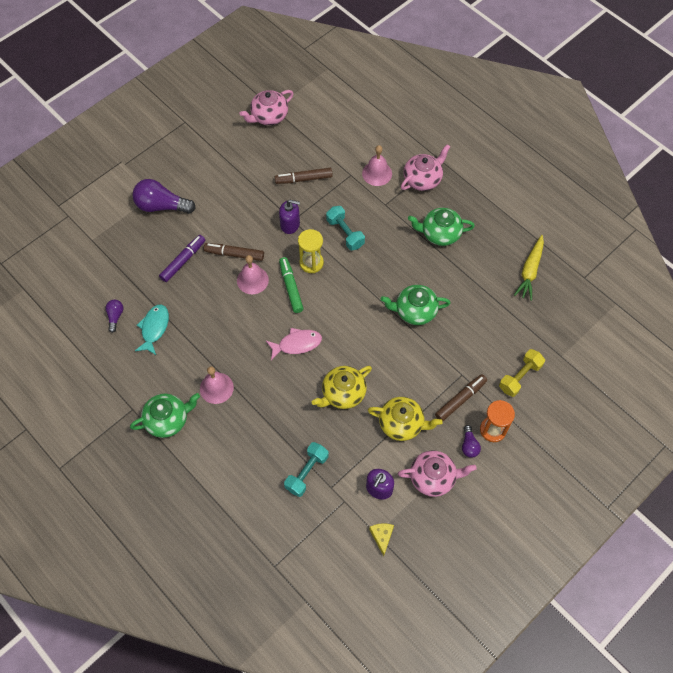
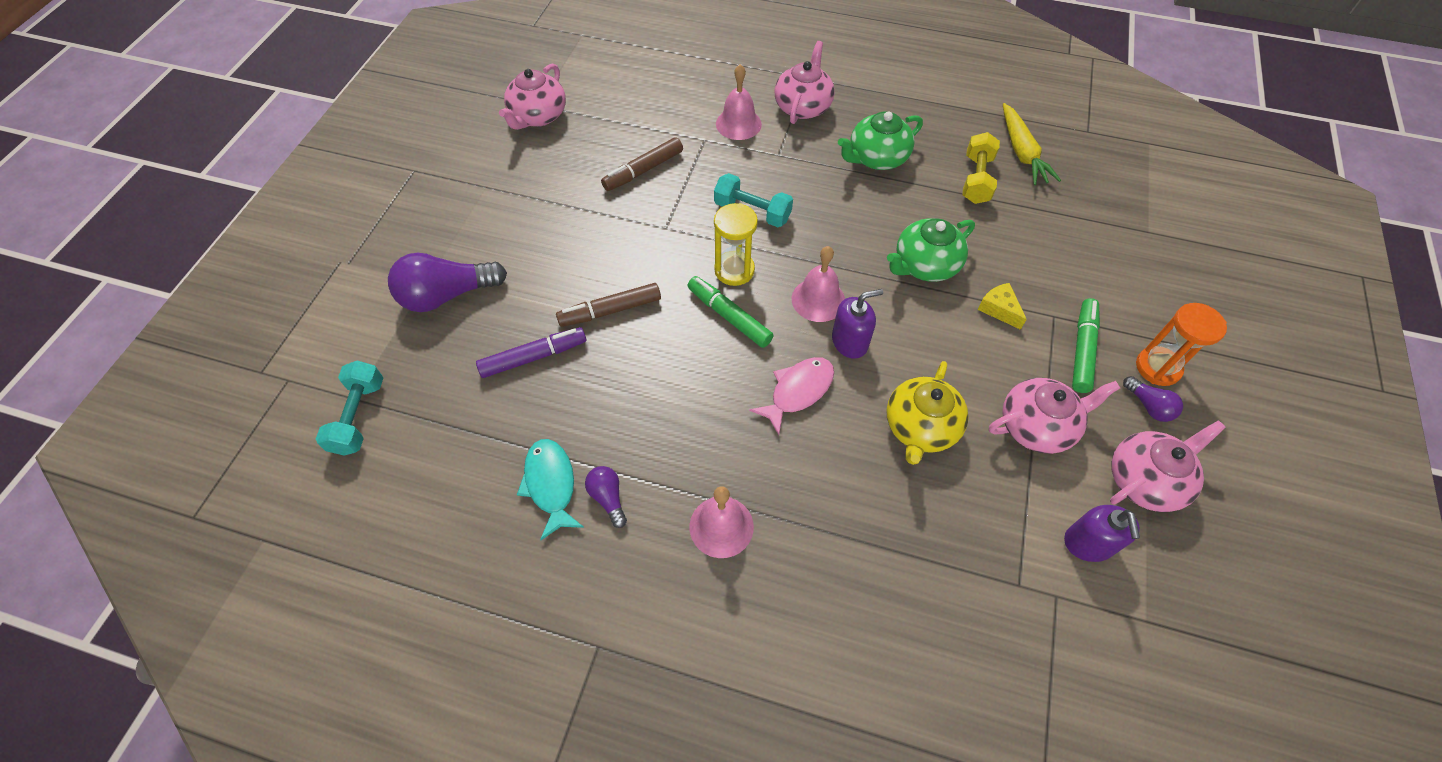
camera: 30 degrees left, 5 degrees down
purple light bulb [106,300,123,333] -> purple light bulb moved to [585,466,627,528]
green teapot [130,393,200,438] -> none
purple marker [159,235,205,282] -> purple marker turned 60 degrees clockwise [476,327,586,378]
pink bell [237,255,269,294] -> pink bell moved to [792,246,845,322]
purple soap dispenser [279,200,300,234] -> purple soap dispenser moved to [832,289,883,359]
turquoise dumbbell [284,442,329,497] -> turquoise dumbbell moved to [316,361,383,456]
yellow teapot [368,397,443,441] -> pink teapot [989,378,1120,454]
yellow cheese [369,523,394,556] -> yellow cheese moved to [977,283,1027,330]
brown marker [435,374,487,421] -> green marker [1072,298,1100,393]
yellow dumbbell [499,349,545,397] -> yellow dumbbell moved to [962,132,1000,204]

